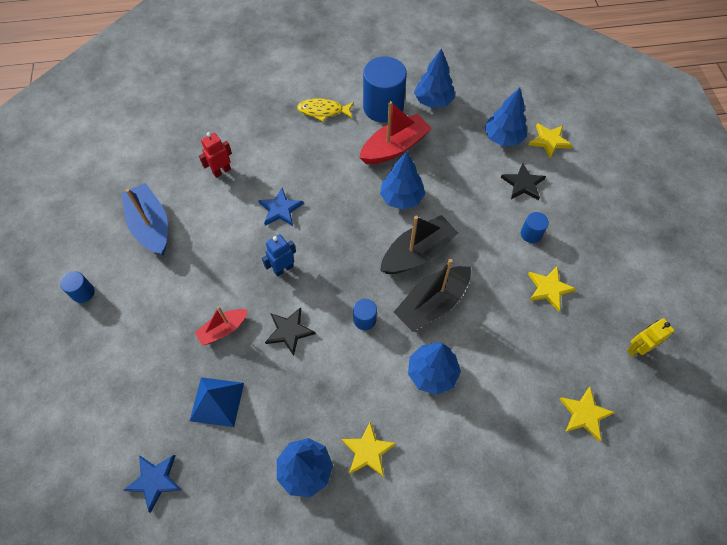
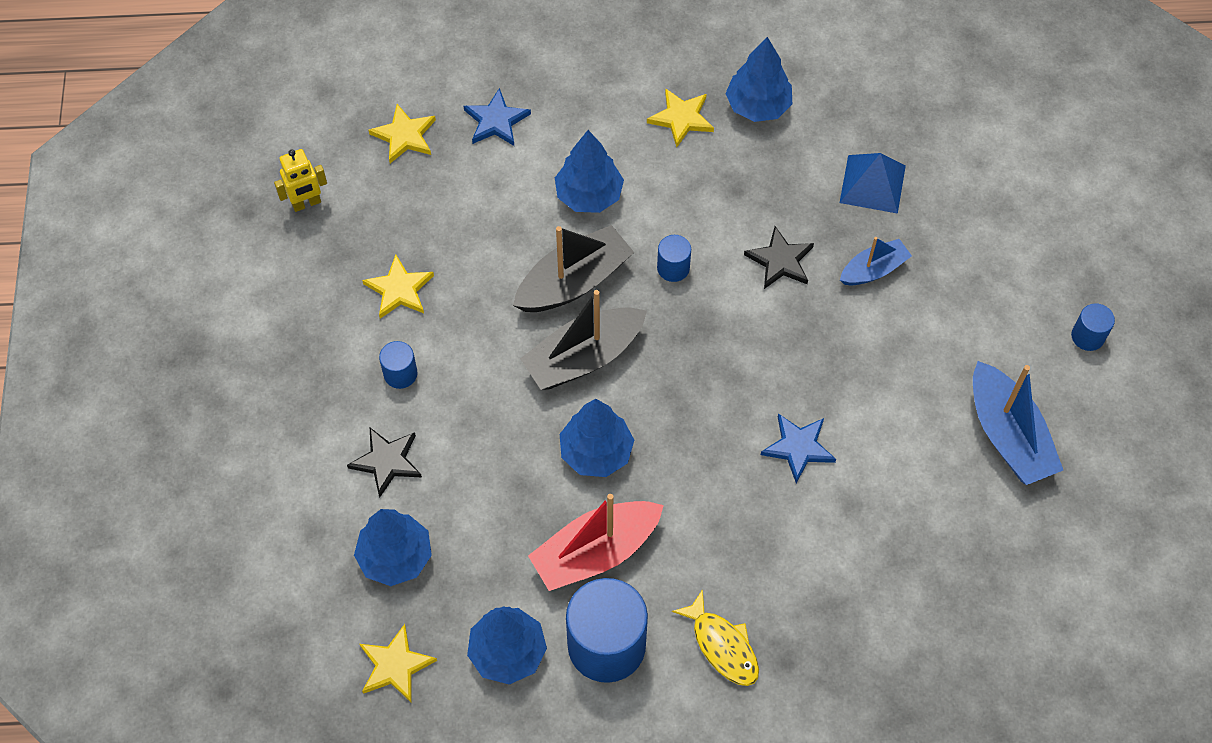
camera: 175 degrees left, 0 degrees up
blue star [123,455,182,513] -> blue star moved to [464,88,531,146]
red boat [195,306,248,346] -> blue boat [840,237,912,285]
red robot [199,132,232,178] -> none
blue robot [262,234,296,277] -> none
yellow fish [297,99,354,122] -> yellow fish turned 45 degrees clockwise [672,589,759,686]
yellow star [529,123,573,159] -> yellow star moved to [360,624,437,702]

